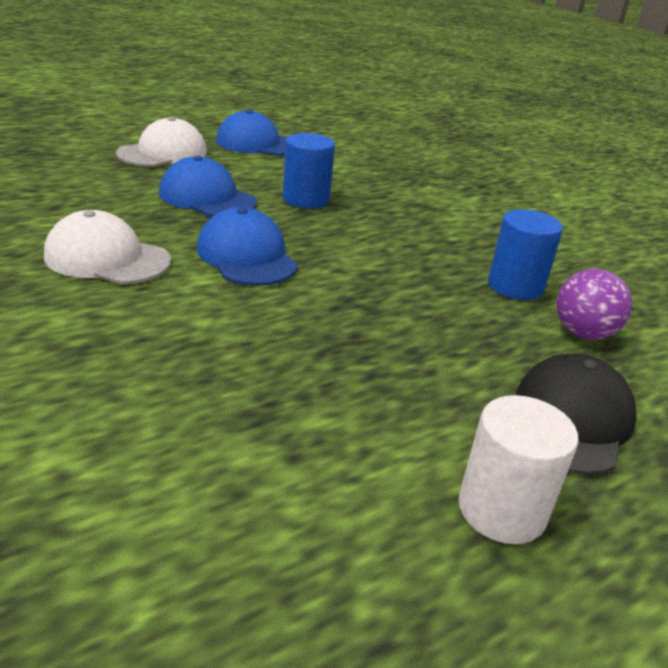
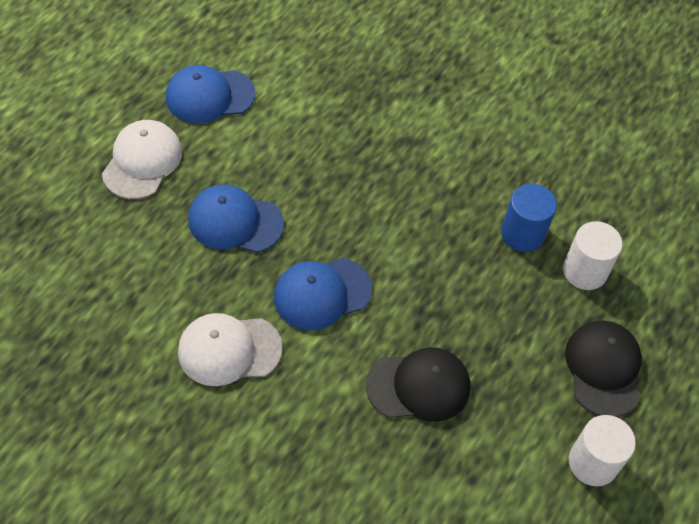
camera: 25 degrees left, 25 degrees up
blue cap [197,207,298,286] -> blue cap turned 60 degrees counterclockwise [274,258,372,330]
blue cylinder [283,133,335,209] -> none
purple ball [556,269,632,340] -> white cylinder [563,221,623,290]
none -> black cap [366,347,470,422]

